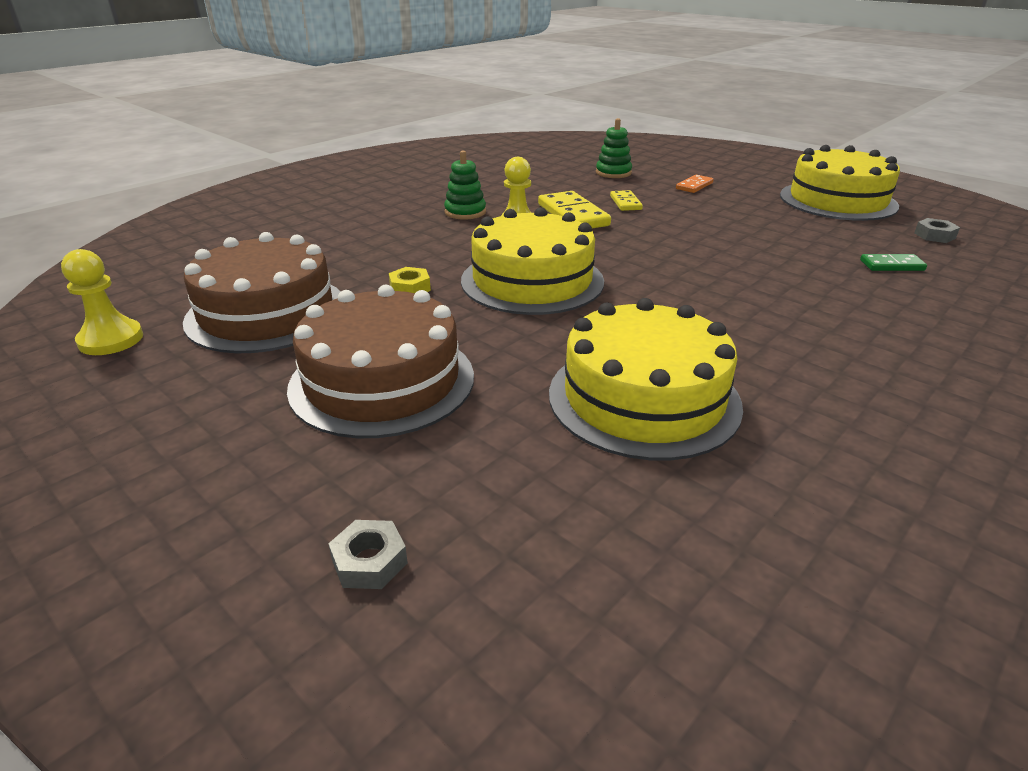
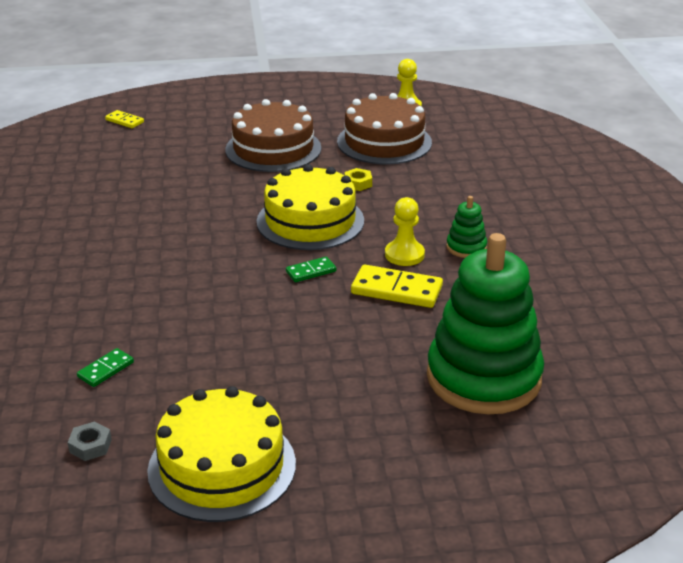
camera: 130 degrees right, 0 degrees up
grey nut [328,520,408,589] -> none
yellow cake [549,298,743,460] -> none
green stacking toy [596,118,632,178] -> green stacking toy [427,233,544,414], size x2.39
yellow domino [610,190,643,211] -> yellow domino moved to [105,110,144,128]
orange domino [676,175,714,193] -> none
none -> green domino [286,257,336,282]

